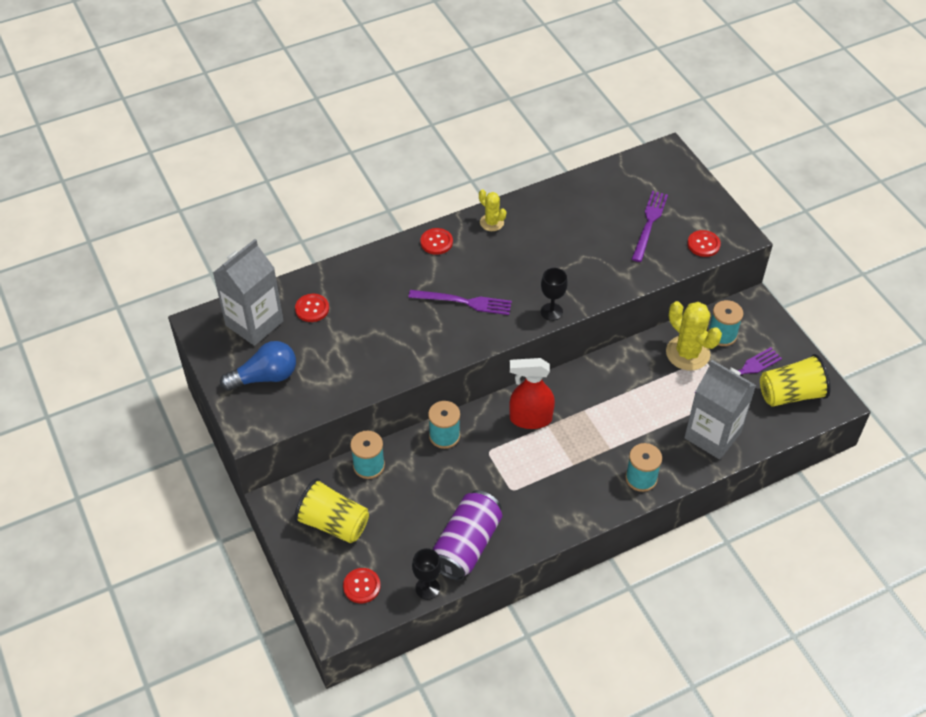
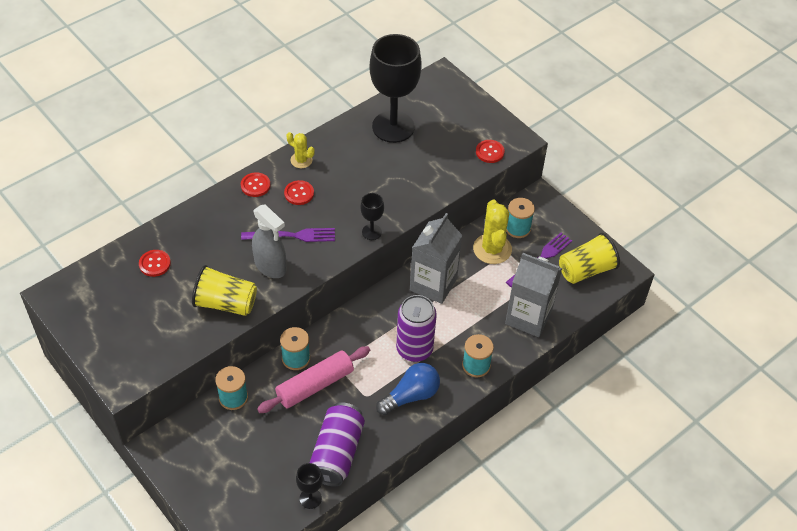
camera: 15 degrees left, 0 degrees up
grey carton [213,239,284,346] -> grey carton moved to [410,213,463,304]
blue light bulb [220,341,296,391] -> blue light bulb moved to [376,363,440,415]
yellow cup [294,478,369,543] -> yellow cup moved to [192,265,257,316]
red button [343,568,381,603] -> red button moved to [284,180,314,205]
red spray bottle [509,358,555,429] -> none
purple fork [632,191,668,262] -> none
yellow cactus [666,301,722,370] -> yellow cactus turned 45 degrees clockwise [473,199,512,264]
none -> grey spray bottle [252,204,286,278]
none -> pink rolling pin [257,346,370,413]
none -> black goblet [369,34,422,143]
none -> purple can [396,295,437,362]

